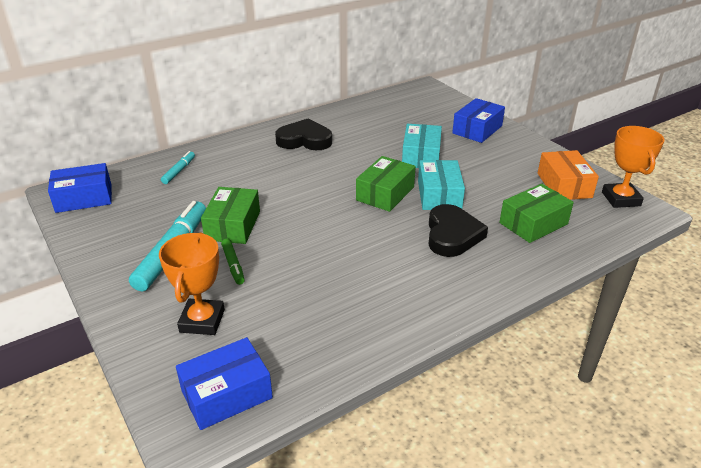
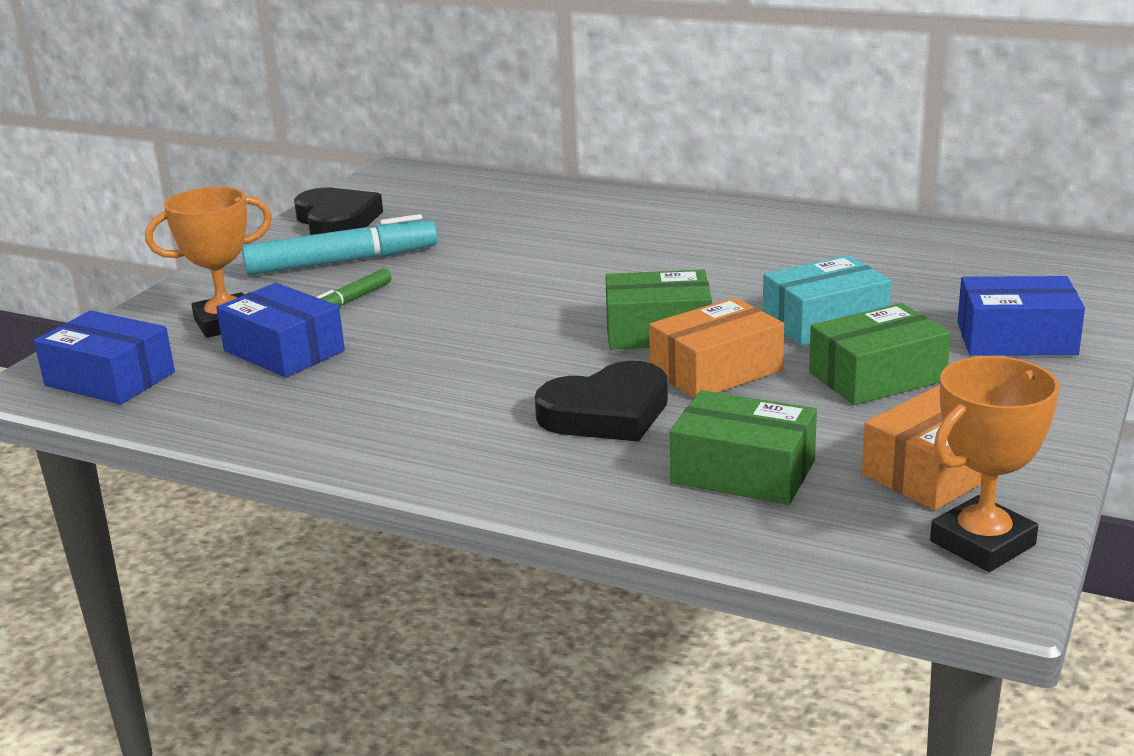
camera: 60 degrees right, 10 degrees down
blue box [48,163,112,213] -> blue box moved to [216,283,345,378]
turquoise marker [161,151,195,184] -> none
green box [201,187,260,244] -> green box moved to [809,303,951,405]
black heart [275,118,332,150] -> black heart moved to [294,188,383,235]
turquoise box [418,160,465,210] -> orange box [649,297,784,398]

